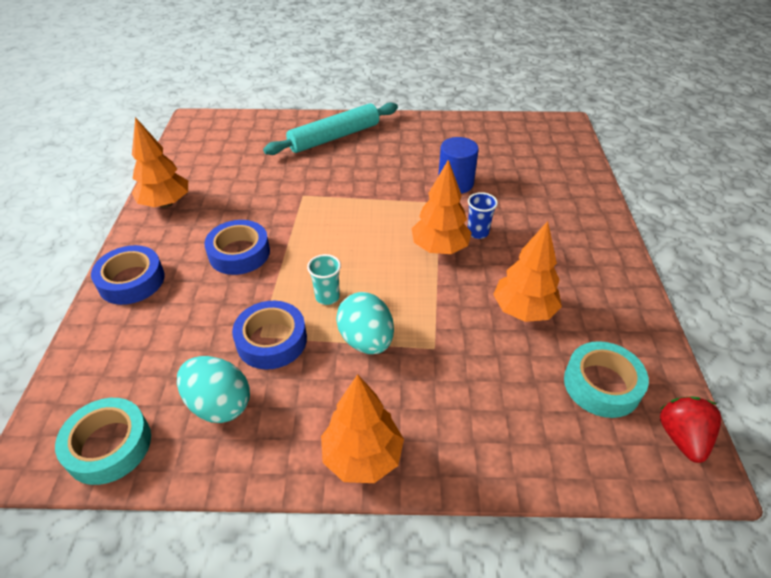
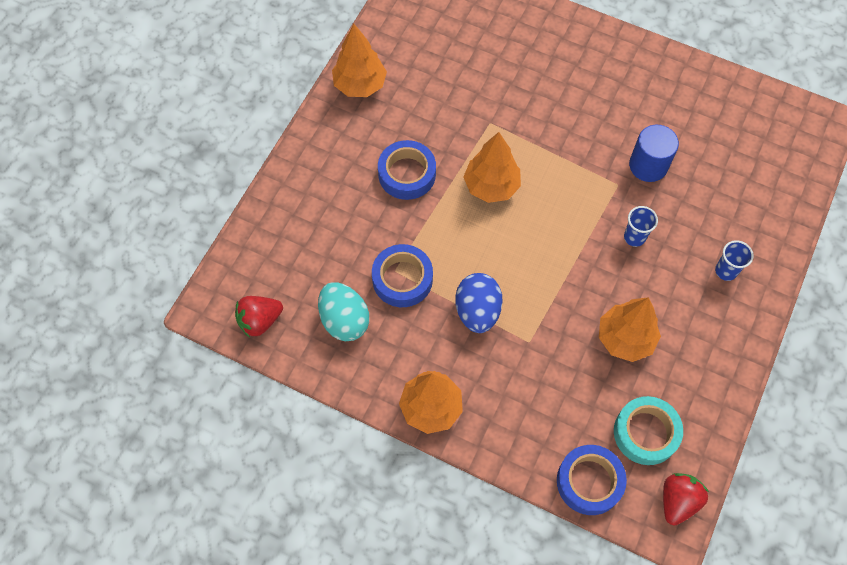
camera: 25 degrees right, 20 degrees up
turquoise tape [55,398,151,485] -> red strawberry [235,296,283,337]
blue tape [91,245,165,305] -> blue tape moved to [557,445,627,515]
turquoise rolling pin [263,102,398,155] -> none
turquoise cup [307,254,341,305] -> none
turquoise egg [336,292,394,354] -> blue egg [456,273,503,333]
orange tree [412,160,472,254] -> orange tree moved to [464,132,521,203]
none -> blue cup [715,240,754,281]

